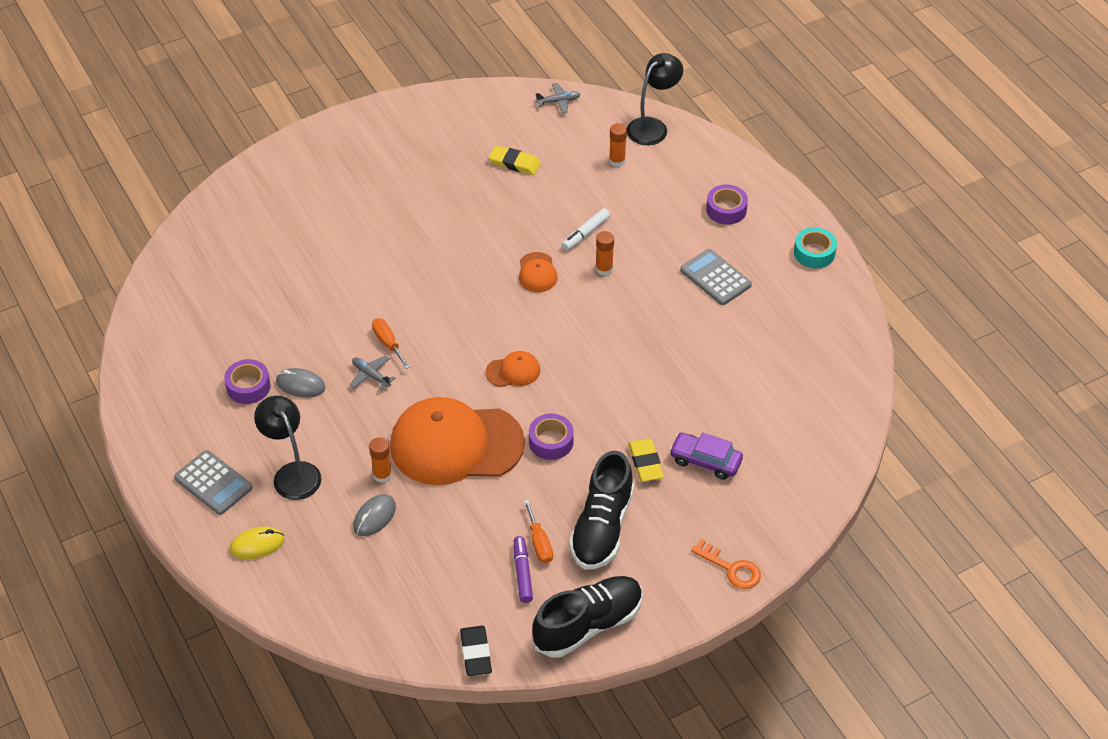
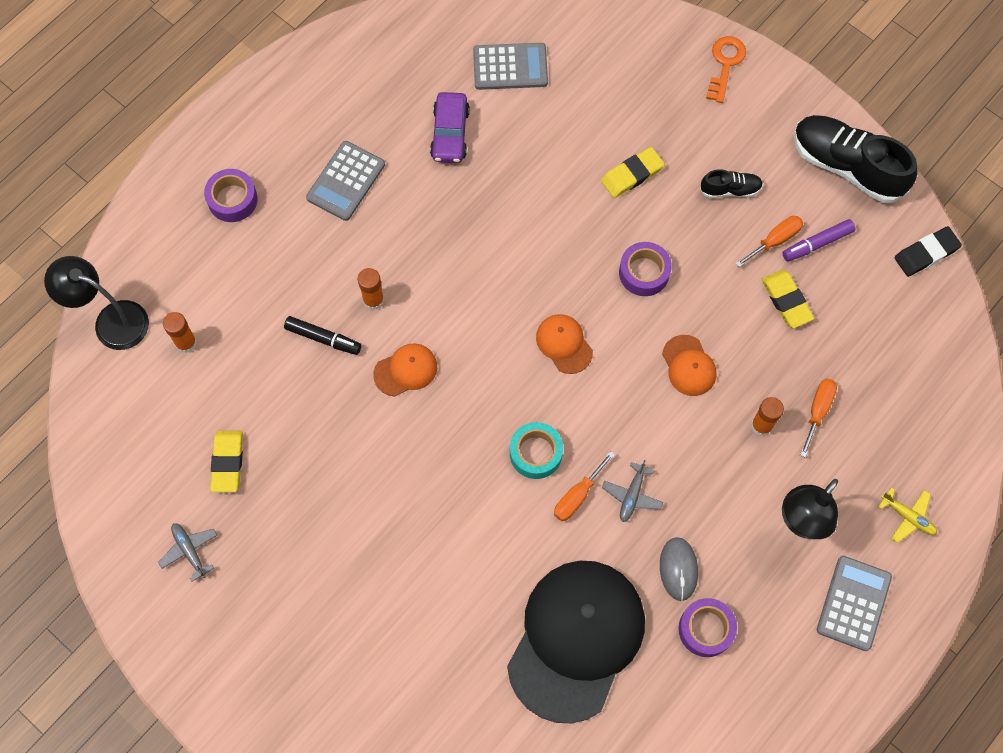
camera: 110 degrees left, 20 degrees up
yellow mouse [230,527,284,559] -> yellow plane [878,488,937,543]
grey mouse [353,494,396,536] -> orange screwdriver [800,379,837,457]
orange cap [390,397,525,485] -> orange cap [662,335,716,396], size x0.42
grey plane [536,83,581,114] -> grey plane moved to [158,523,217,582]
white marker [562,208,610,250] -> black marker [284,316,361,355]
black shoe [569,451,634,569] -> black shoe [700,169,763,198], size x0.48
purple car [669,432,743,480] -> purple car moved to [430,92,470,163]
turquoise tape [794,227,837,268] -> turquoise tape moved to [510,422,563,479]
none -> grey calculator [473,43,548,90]
none -> black cap [507,561,645,723]
none -> yellow eraser [761,270,814,328]

